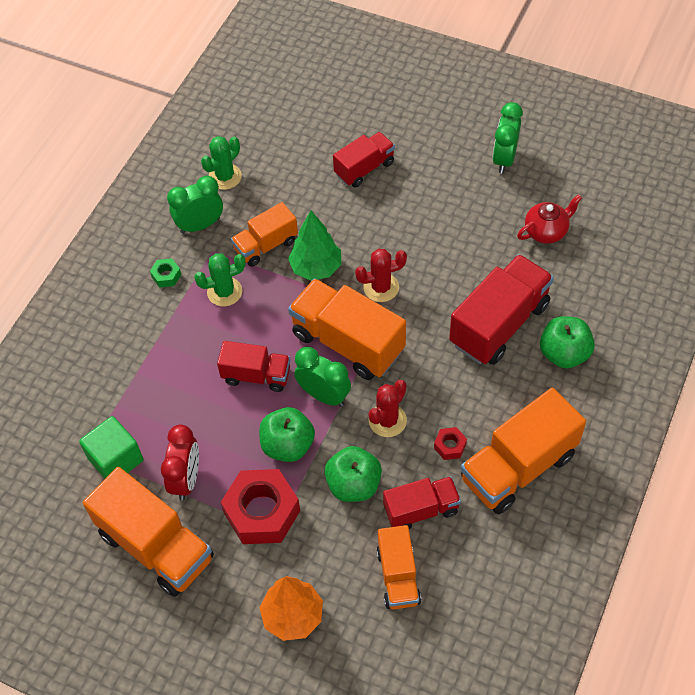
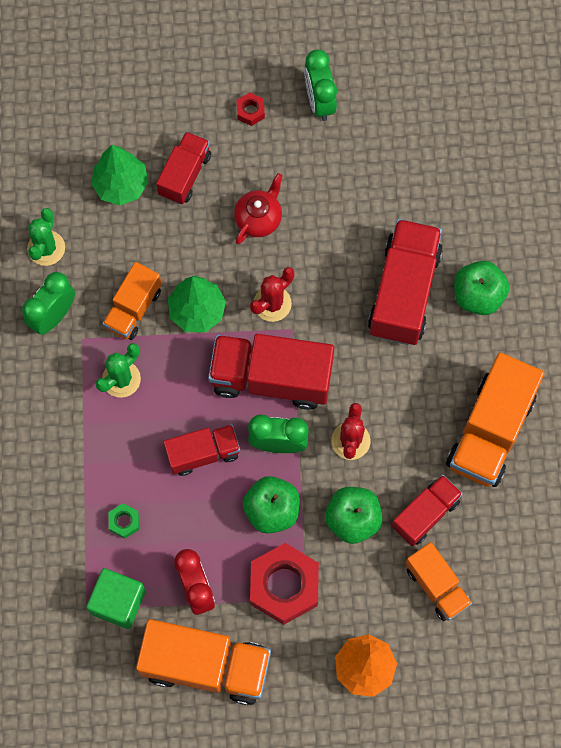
camera: 30 degrees left, 15 degrees up
green nut [150,258,181,288] -> green nut moved to [109,503,139,539]
orange truck [288,279,406,380] -> red truck [208,334,334,410]
red nut [434,427,467,460] -> red nut moved to [237,92,265,126]
red teapot [517,194,582,243] -> red teapot moved to [234,173,283,244]
none -> green tree [91,145,148,205]

